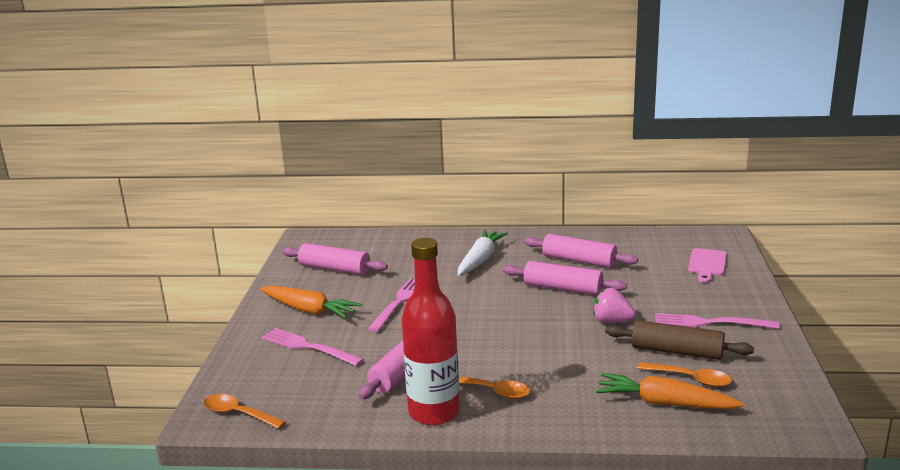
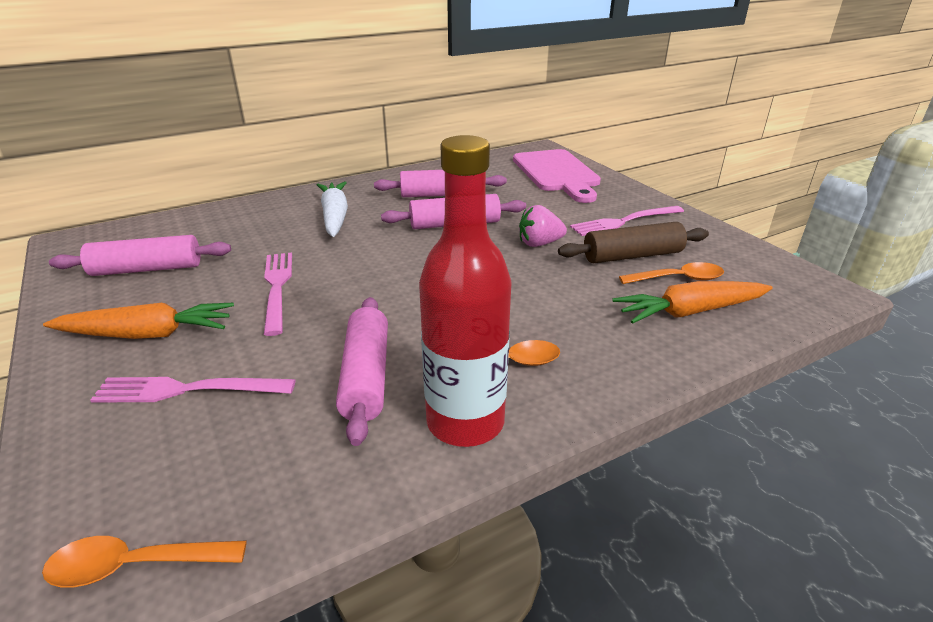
camera: 35 degrees left, 10 degrees up
pink cutting board [688,248,727,283] -> pink cutting board [513,149,601,203], size x1.81

